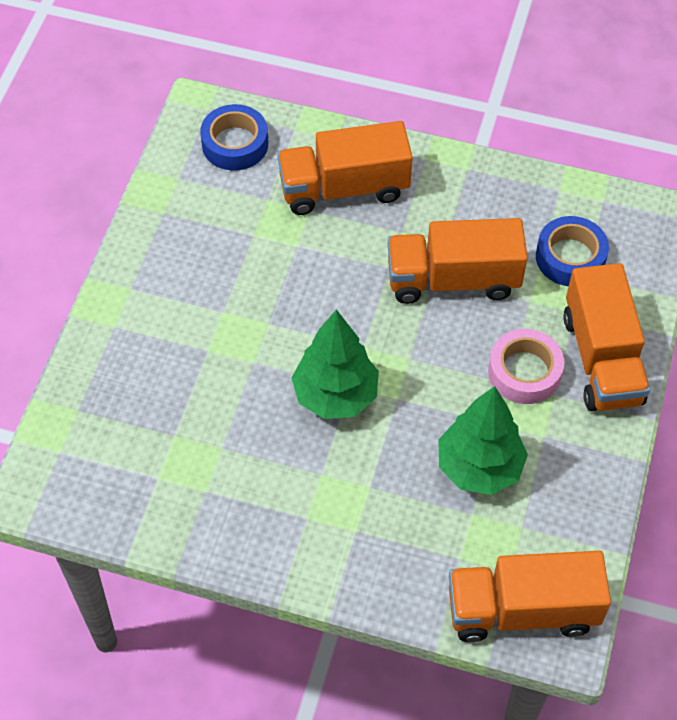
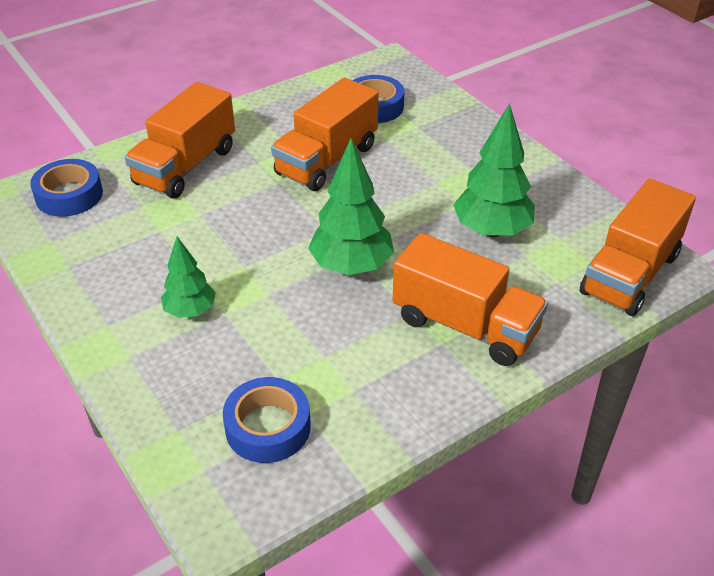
camera: 50 degrees left, 15 degrees down
pink tape [488,329,564,404] -> none
orange truck [563,263,650,411] -> orange truck moved to [393,233,548,366]
none -> green tree [161,236,216,318]
none -> blue tape [223,377,311,463]

